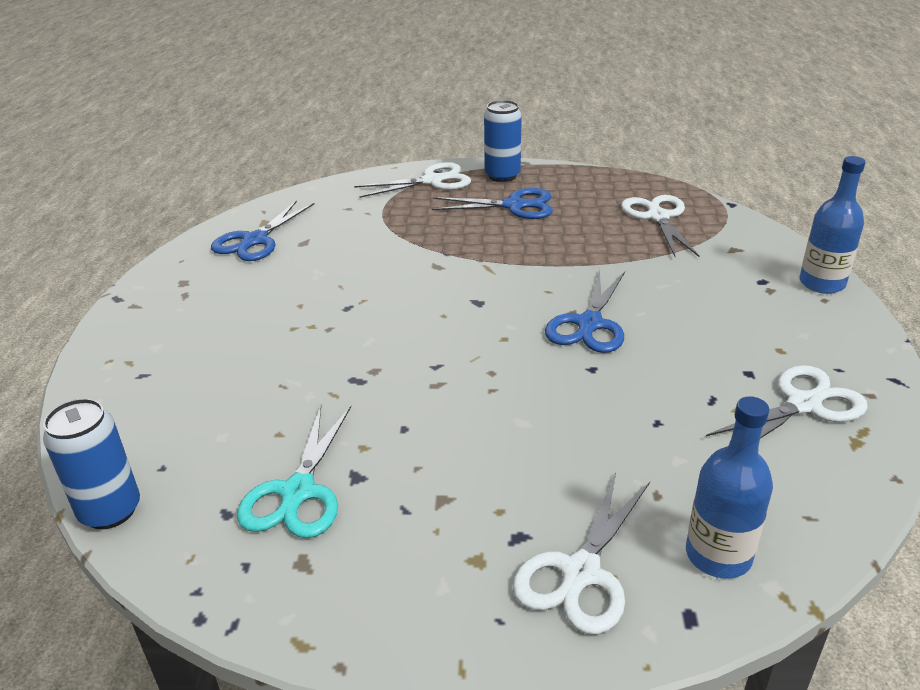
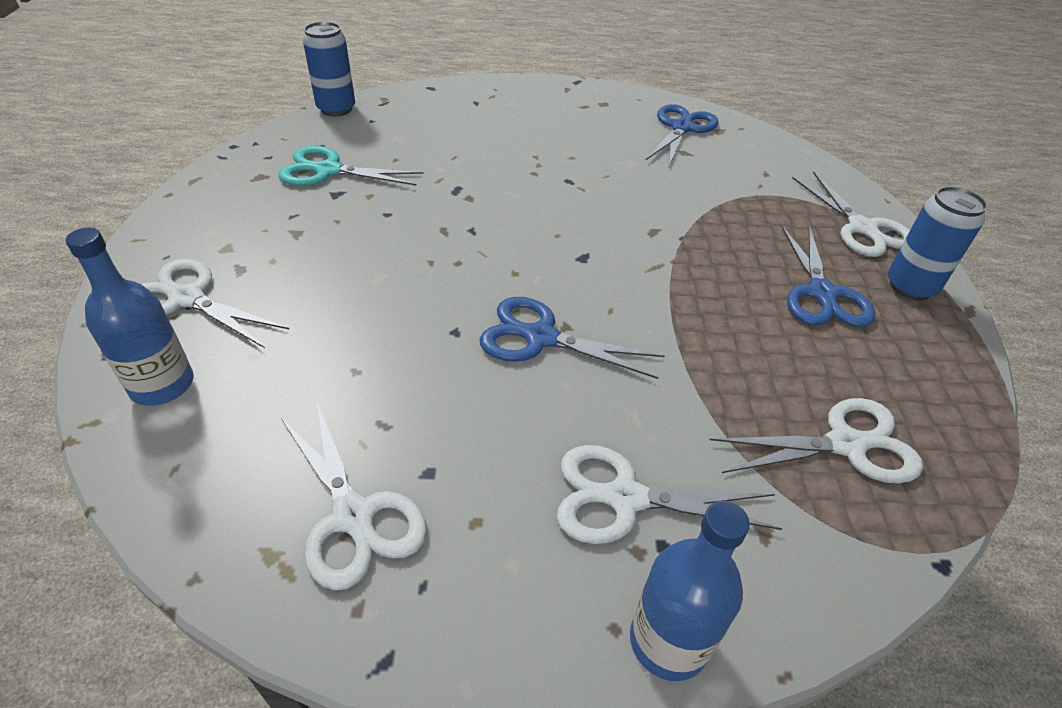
camera: 85 degrees right, 10 degrees up
blue scissors [211,200,315,261] -> blue scissors turned 90 degrees clockwise [645,104,719,168]
none -> white scissors [557,445,782,544]

